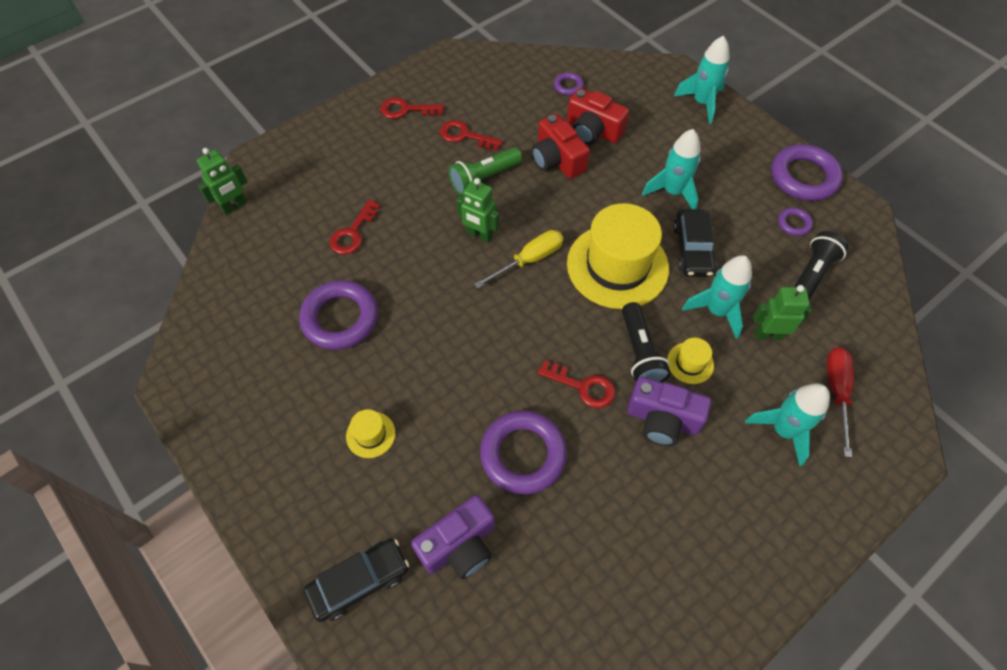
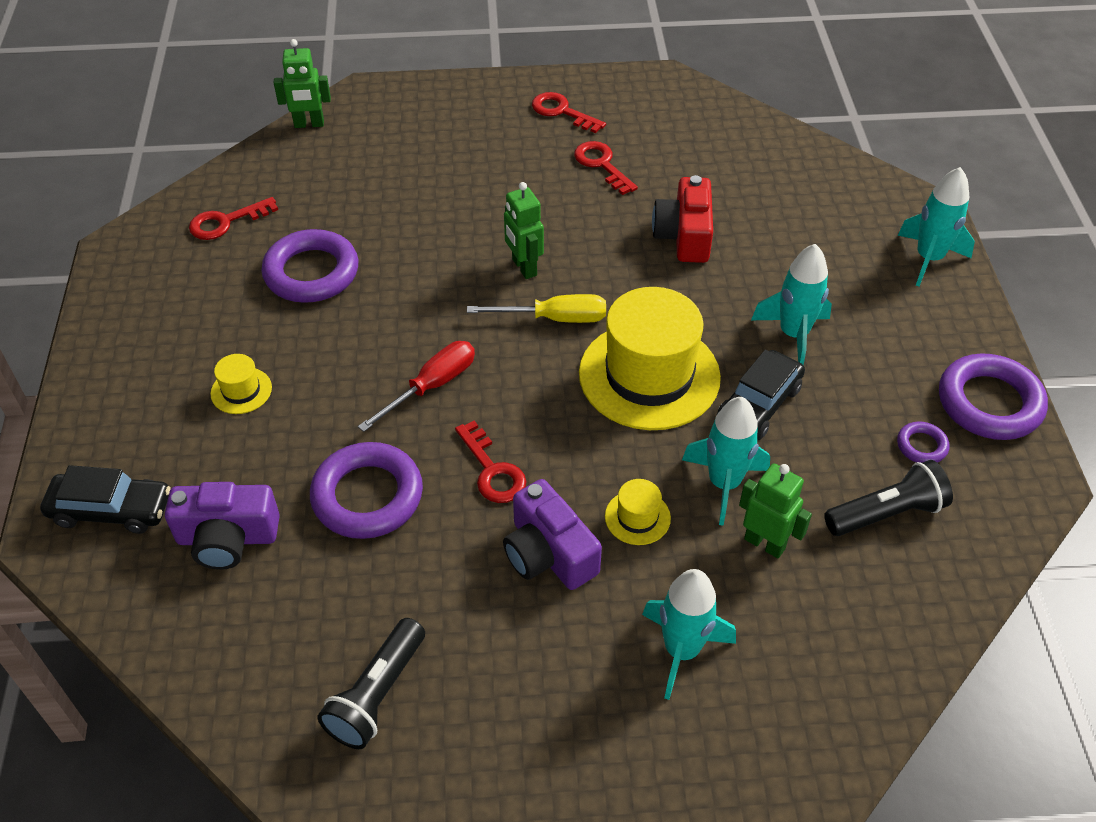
camera: 35 degrees right, 10 degrees down
red key [330,200,380,255] -> red key moved to [189,197,278,240]
green flashlight [448,147,522,195] -> none
purple ring [554,72,584,96] -> none
red camera [567,88,629,145] -> none
black flashlight [622,302,671,382] -> black flashlight moved to [318,618,425,749]
red screwdriver [827,347,854,458] -> red screwdriver moved to [358,341,475,432]

